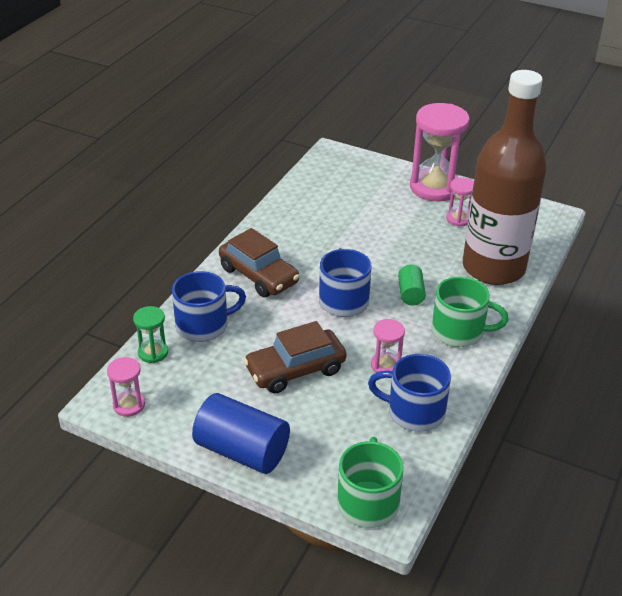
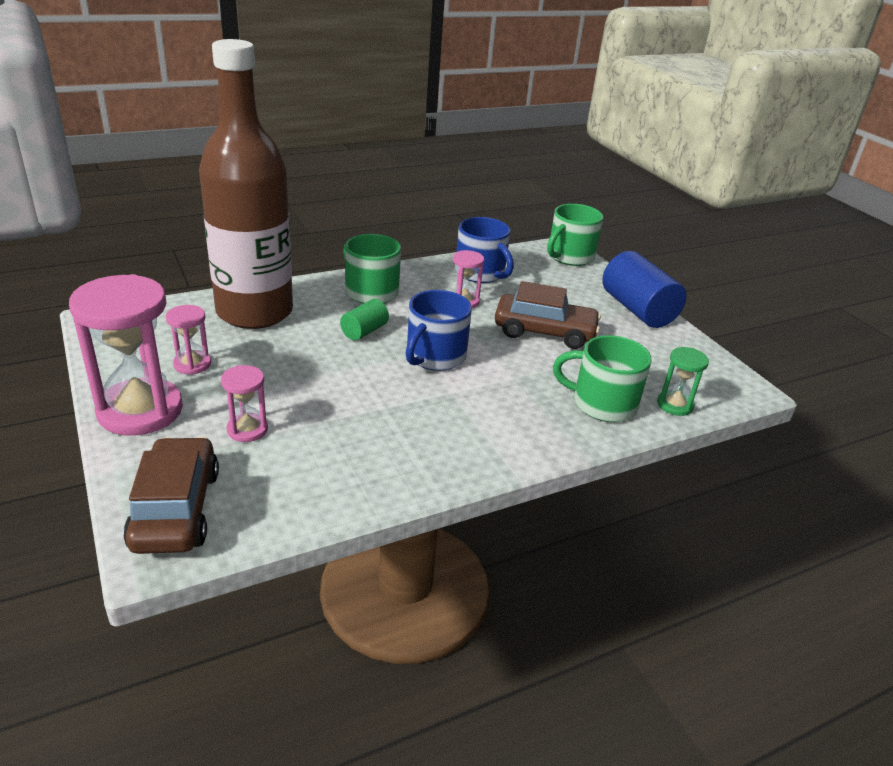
camera: 145 degrees left, 5 degrees down
pink hourglass [107,357,145,417] -> pink hourglass moved to [221,365,268,442]
blue mug [172,271,246,342] -> green mug [553,335,652,422]
brown car [219,228,300,297] -> brown car moved to [123,437,219,554]

